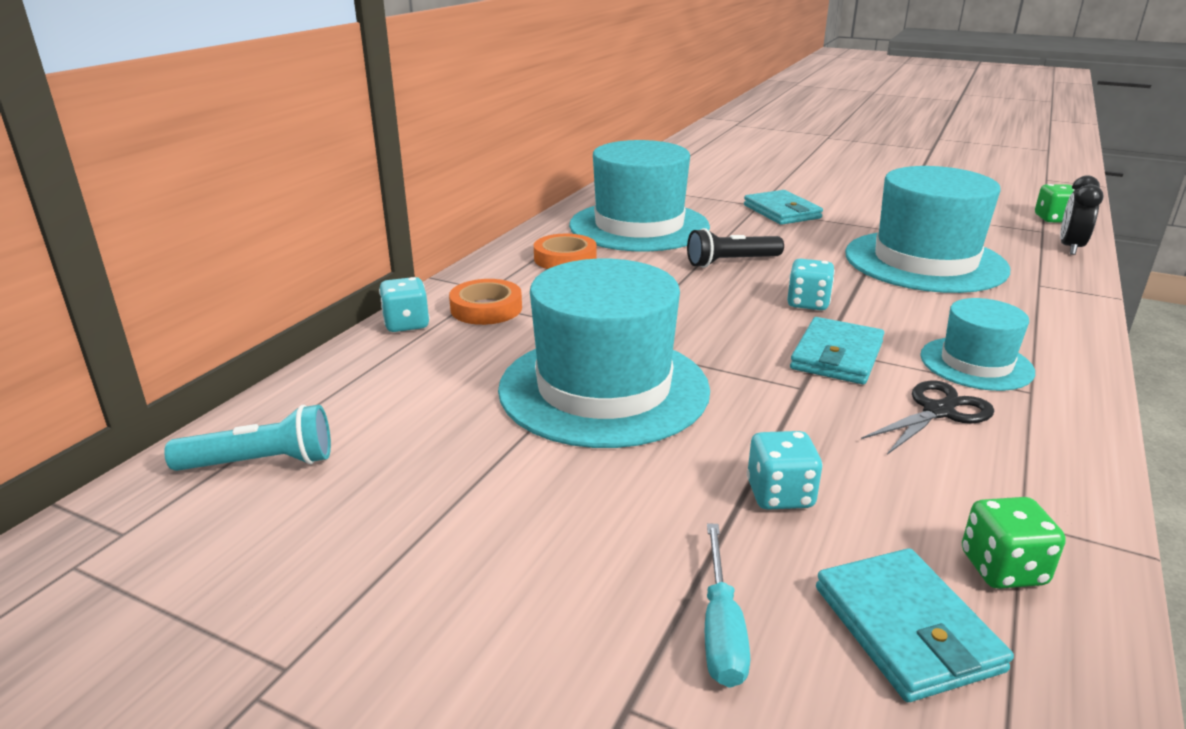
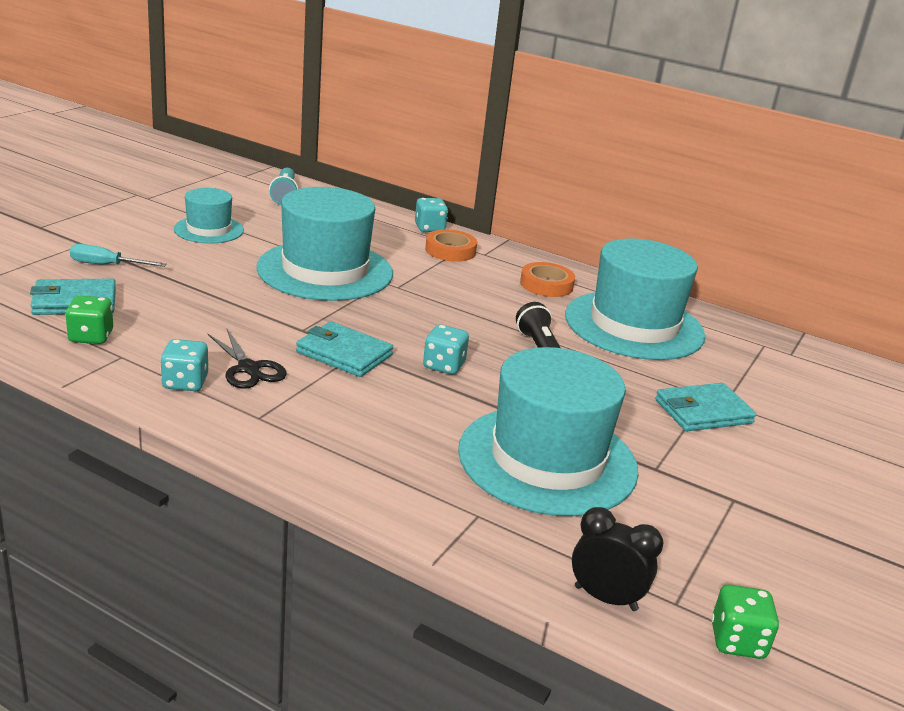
camera: 90 degrees right, 0 degrees up
turquoise dice [747,431,823,510] -> turquoise dice moved to [160,339,208,391]
turquoise hat [920,298,1035,391] -> turquoise hat moved to [174,188,244,243]

